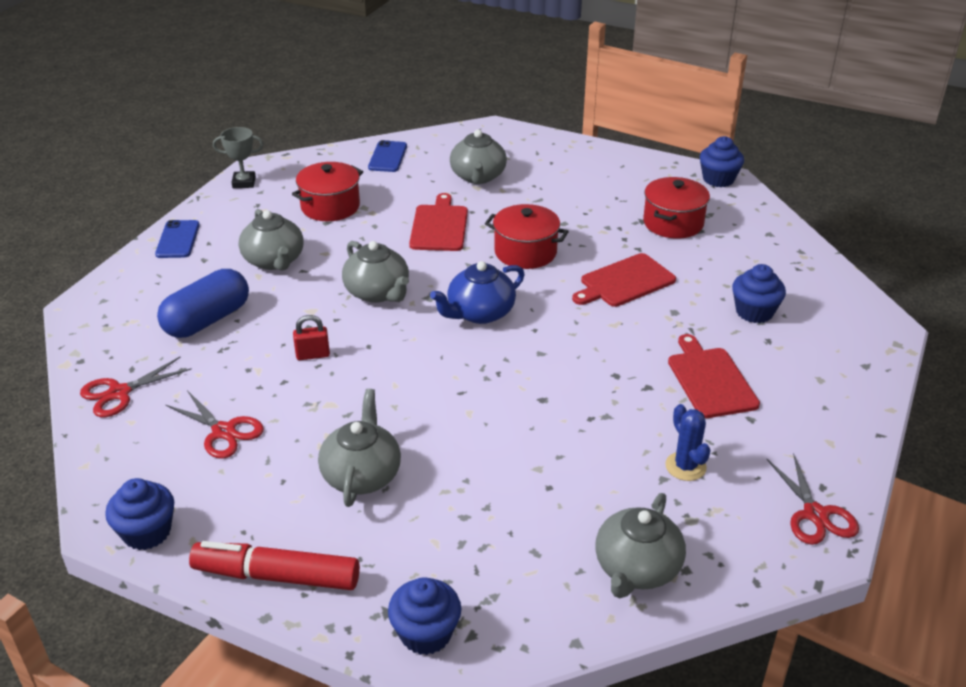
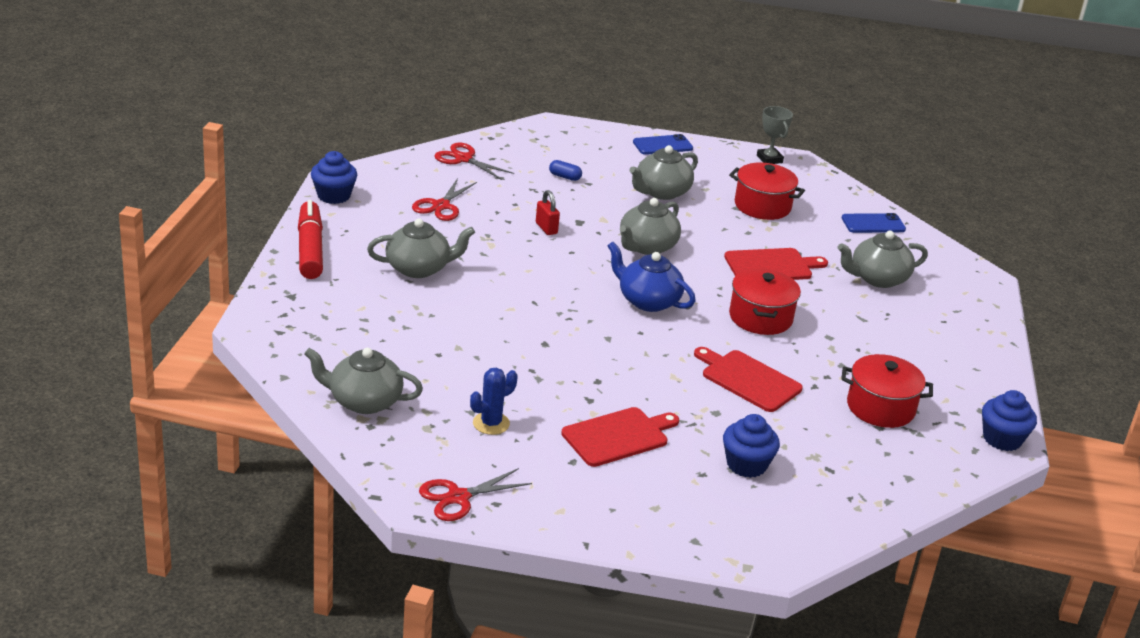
camera: 70 degrees right, 5 degrees down
blue capsule [157,269,249,338] -> blue capsule [549,160,582,181], size x0.42
blue cupcake [388,577,461,655] -> none

